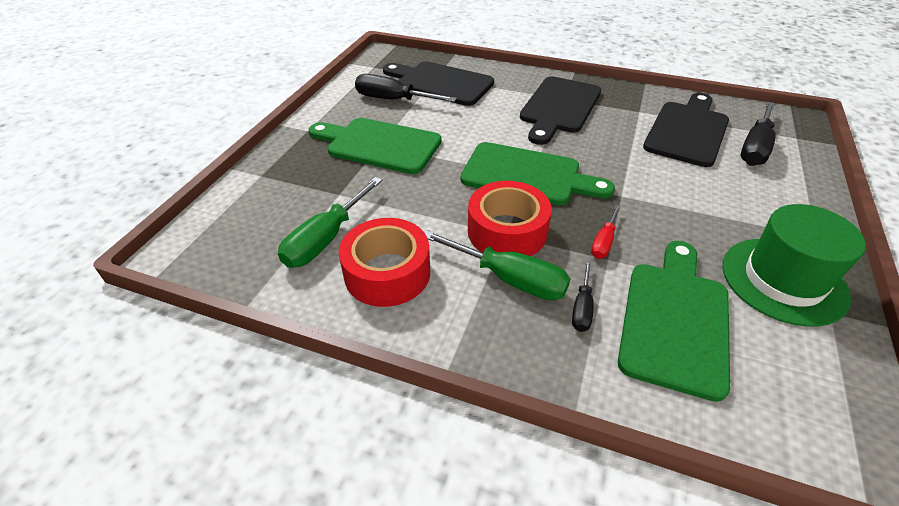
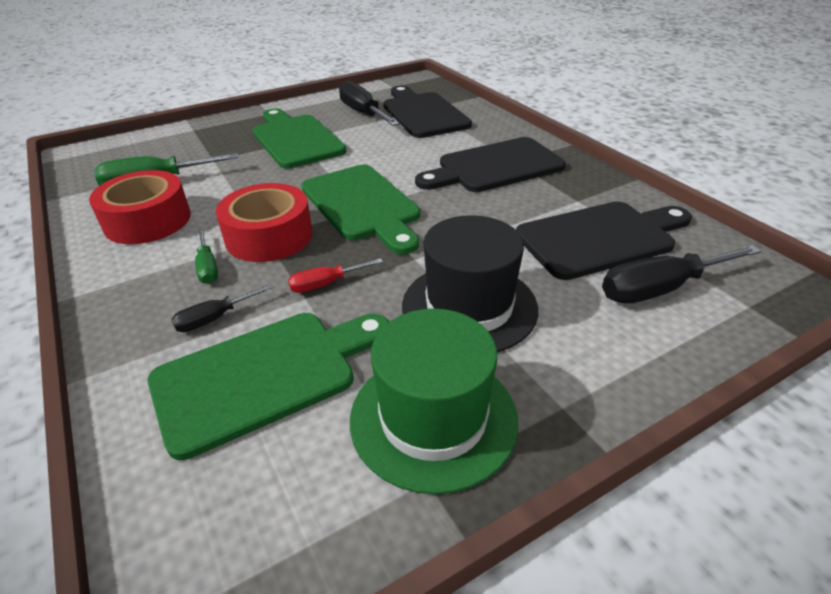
camera: 40 degrees right, 5 degrees down
green screwdriver [425,230,570,301] -> green screwdriver [195,229,218,284], size x0.55
none -> black hat [402,215,538,352]

